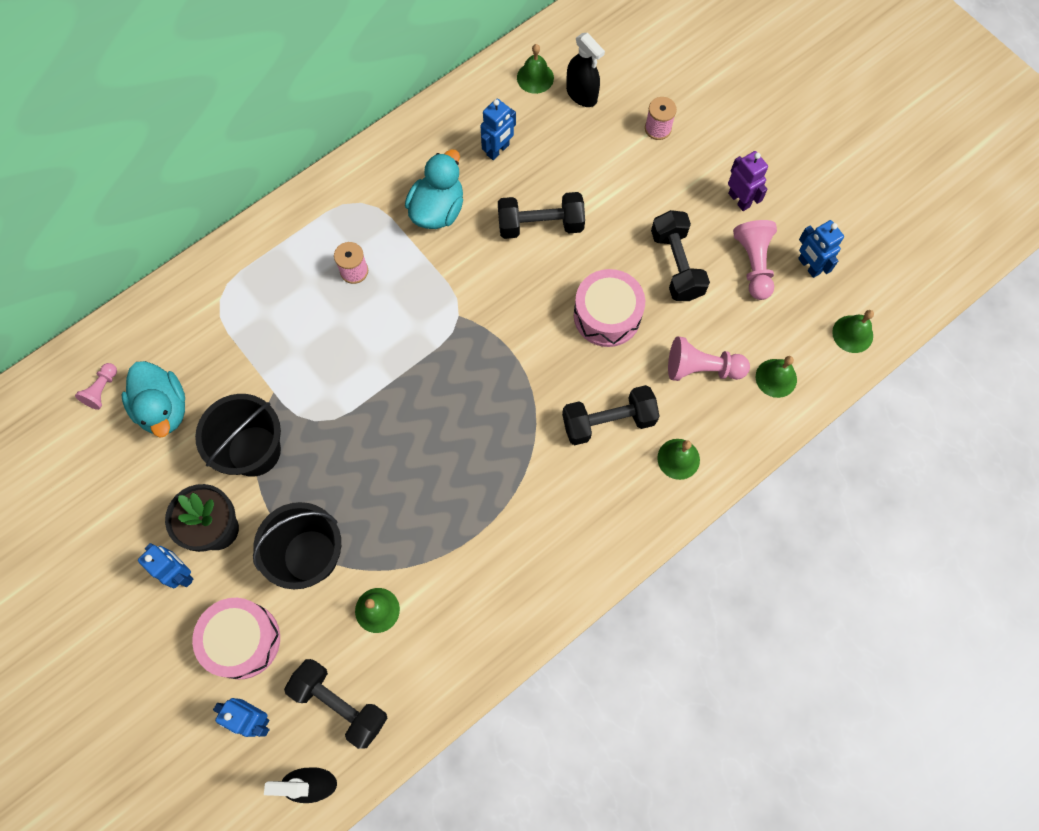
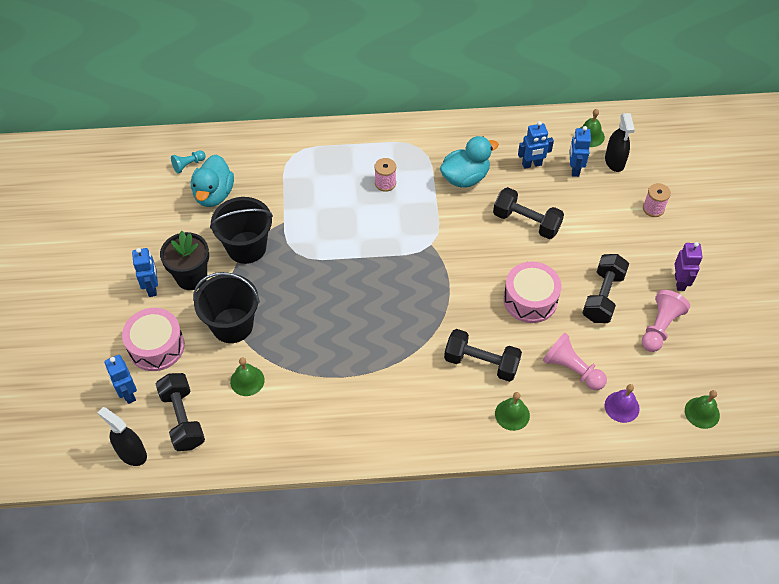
camera: 35 degrees right, 15 degrees down
pink pawn [75,363,117,410] -> turquoise pawn [171,150,206,174]
green bell [756,356,797,398] -> purple bell [605,384,640,423]
blue robot [798,220,844,278] -> blue robot moved to [569,126,591,177]

